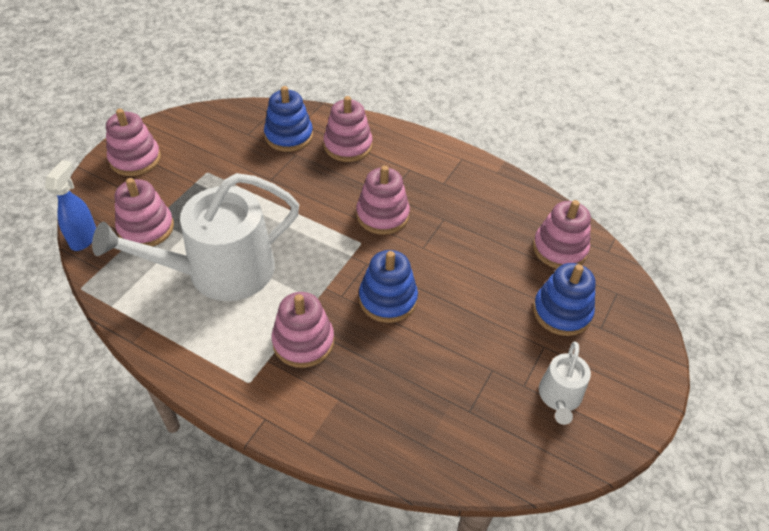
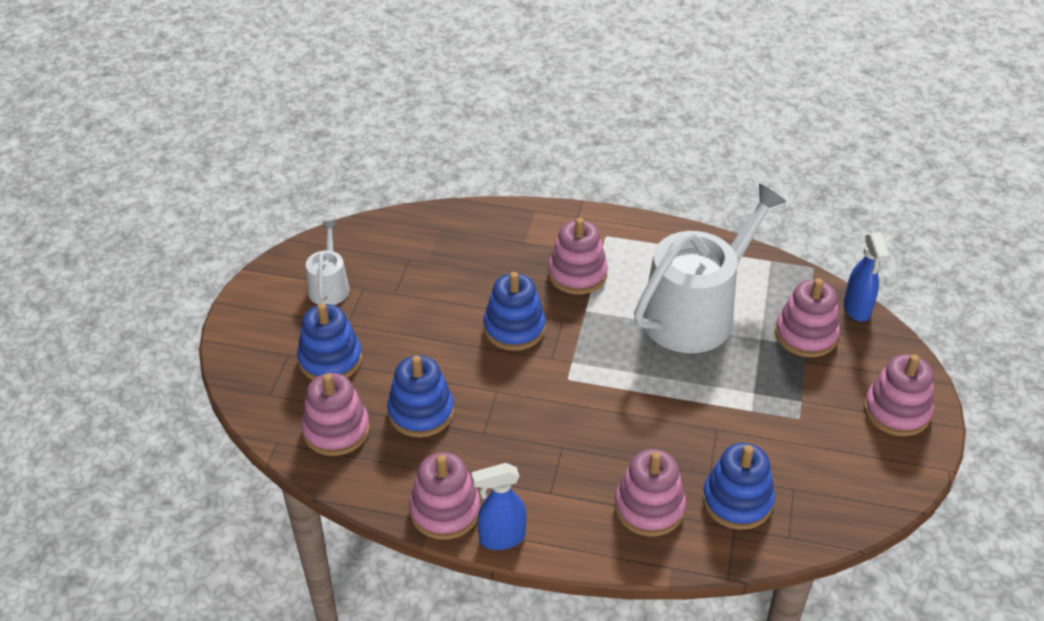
camera: 165 degrees right, 5 degrees down
pink stacking toy [356,166,410,235] -> pink stacking toy moved to [409,452,480,540]
none -> blue stacking toy [387,355,454,437]
none -> blue spray bottle [471,463,526,550]

